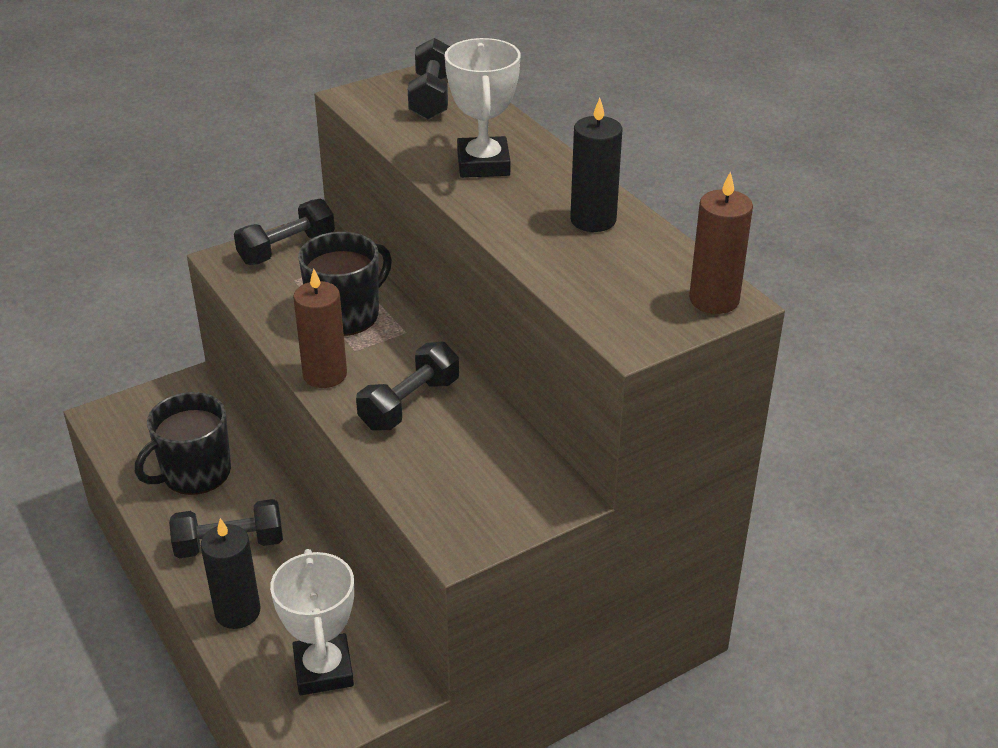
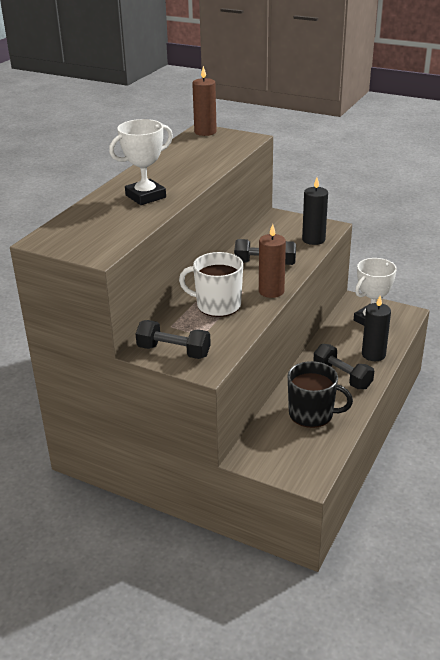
camera: 120 degrees left, 5 degrees down
black mug [298,232,392,336] -> white mug [179,252,243,317]
black dumbbell [408,38,450,119] -> none
black candle [570,98,622,232] -> black candle moved to [302,177,328,245]

